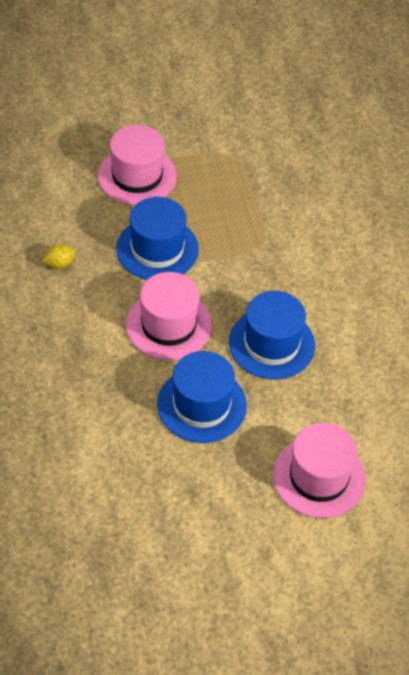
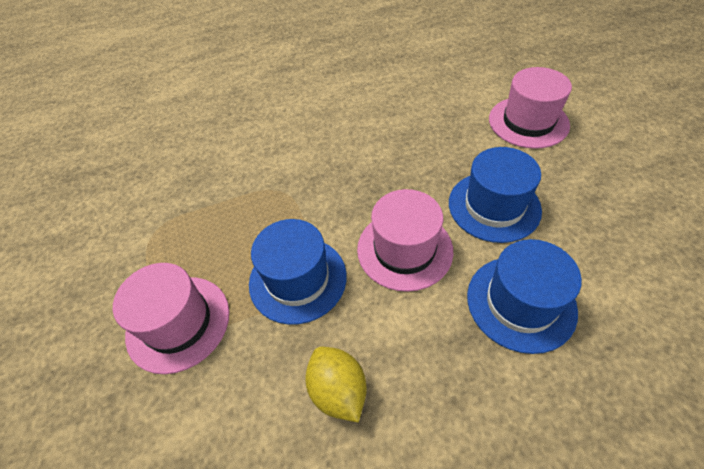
camera: 90 degrees left, 0 degrees up
yellow lemon [42,244,76,269] -> yellow lemon [306,347,367,423], size x1.64
blue hat [229,291,315,380] -> blue hat moved to [467,239,582,354]

